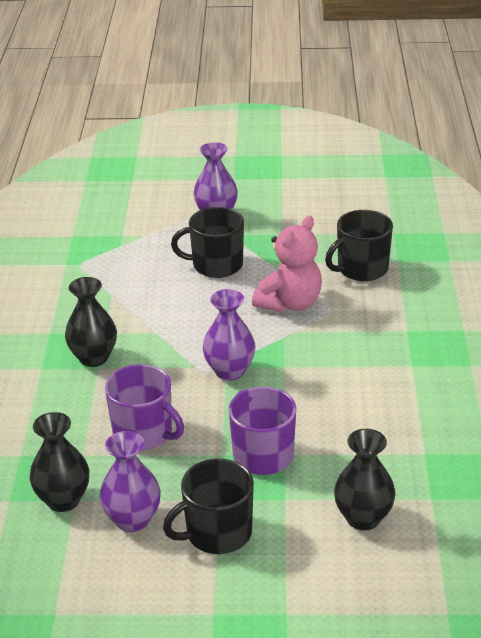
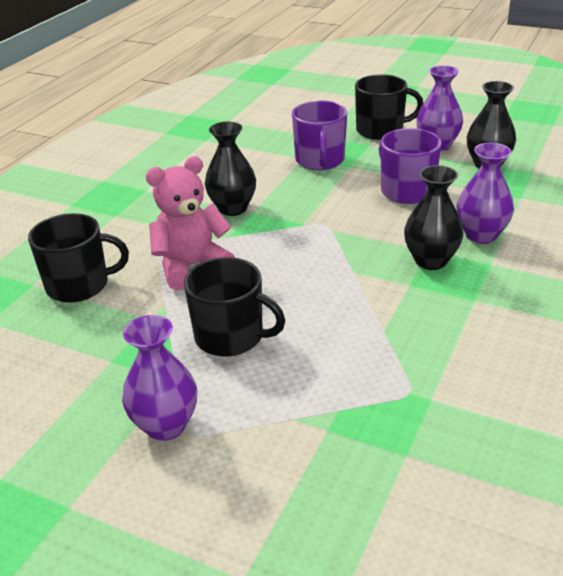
camera: 155 degrees left, 0 degrees up
purple vase [203,289,255,381] -> purple vase moved to [457,143,514,244]
black vase [334,429,396,531] -> black vase moved to [205,122,256,216]

